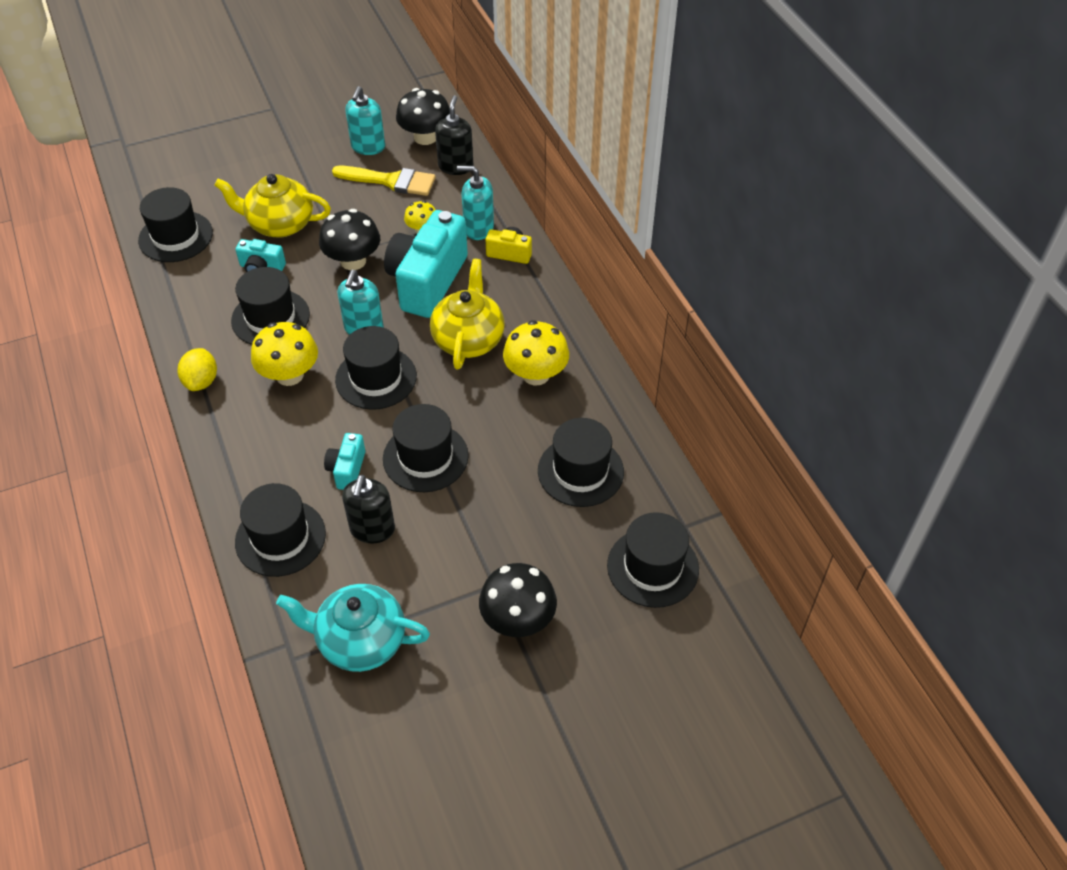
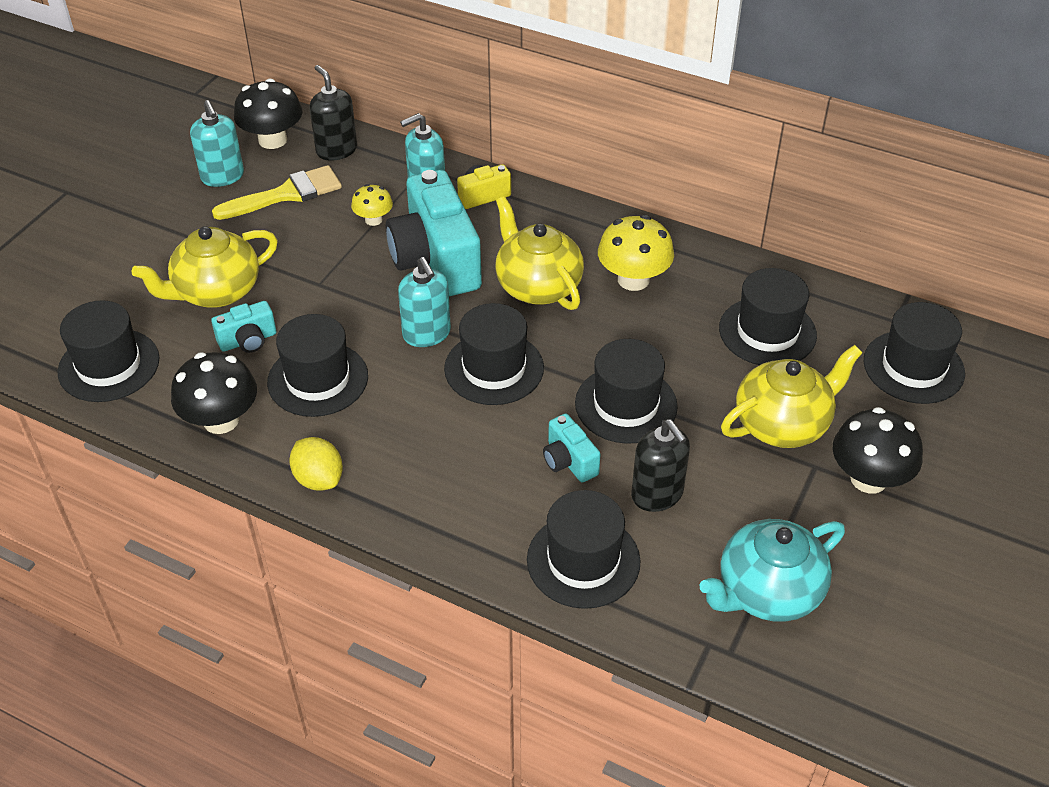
camera: 40 degrees left, 5 degrees down
yellow mushroom [251,322,318,386] -> none
black mushroom [319,209,380,270] -> black mushroom moved to [171,352,257,434]
none -> yellow teapot [721,345,862,448]

